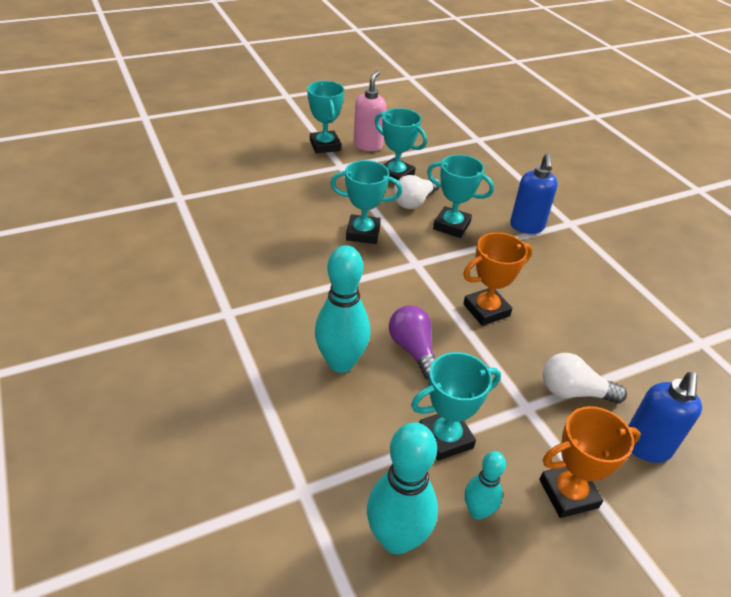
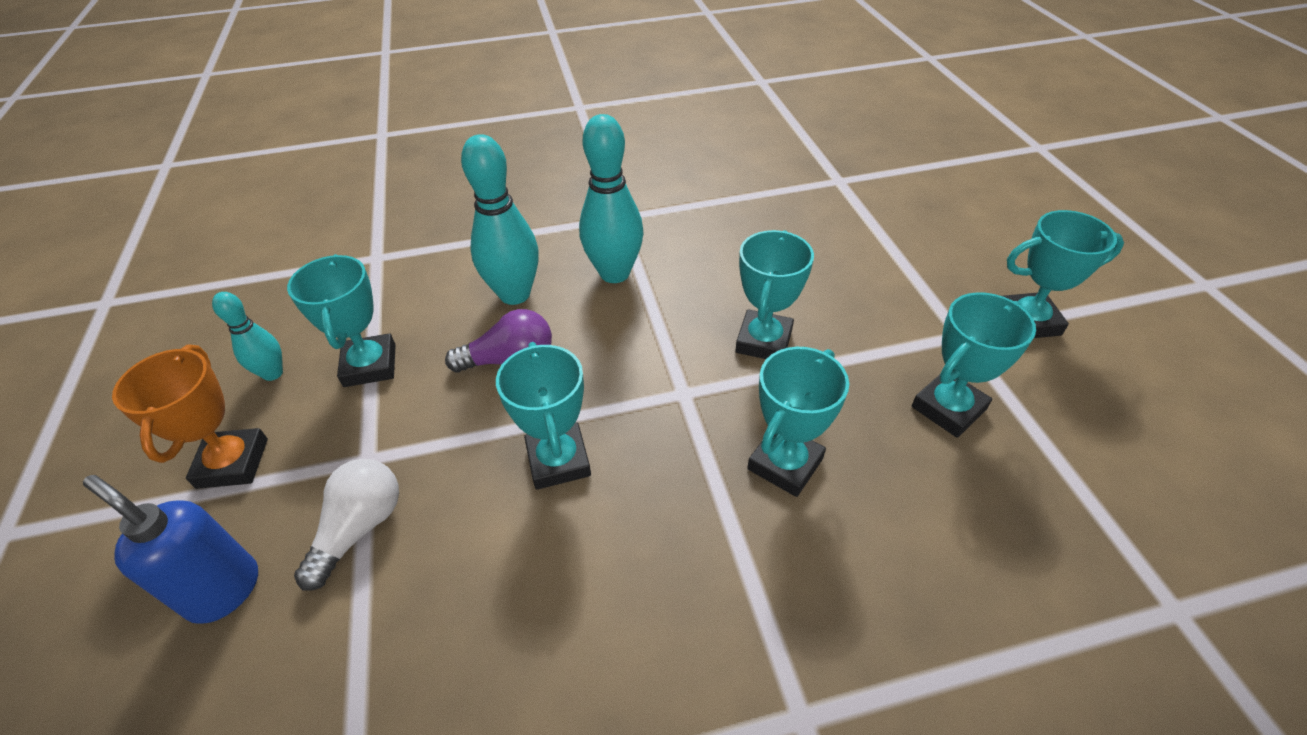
camera: 105 degrees right, 5 degrees up
pink soap dispenser [353,70,386,151] -> none
turquoise bowling pin [367,422,438,555] -> turquoise bowling pin moved to [579,114,643,283]
white light bulb [393,175,440,209] -> none
orange trophy [463,232,532,326] -> turquoise trophy [496,342,591,490]
blue soap dispenser [510,153,558,234] -> none

